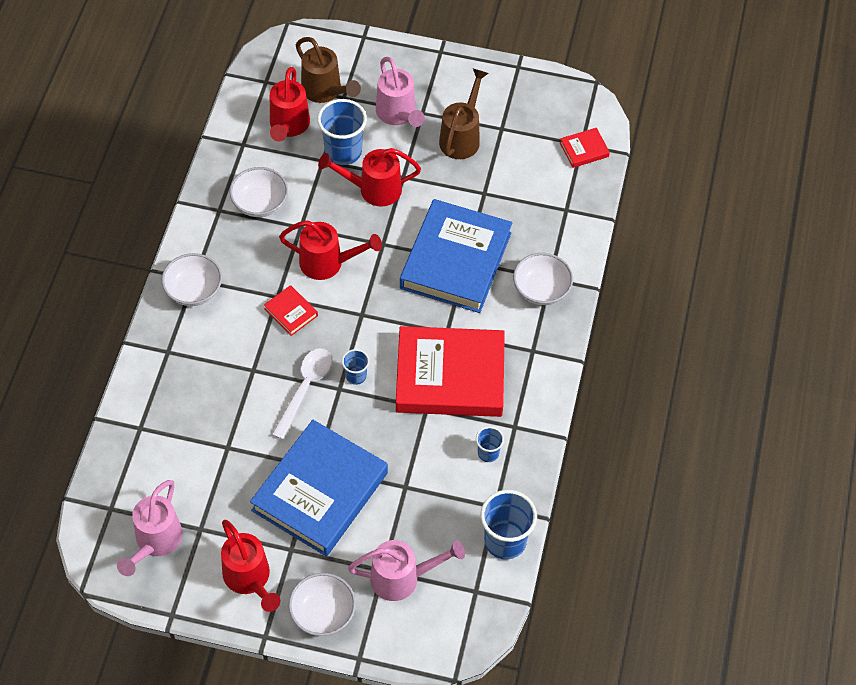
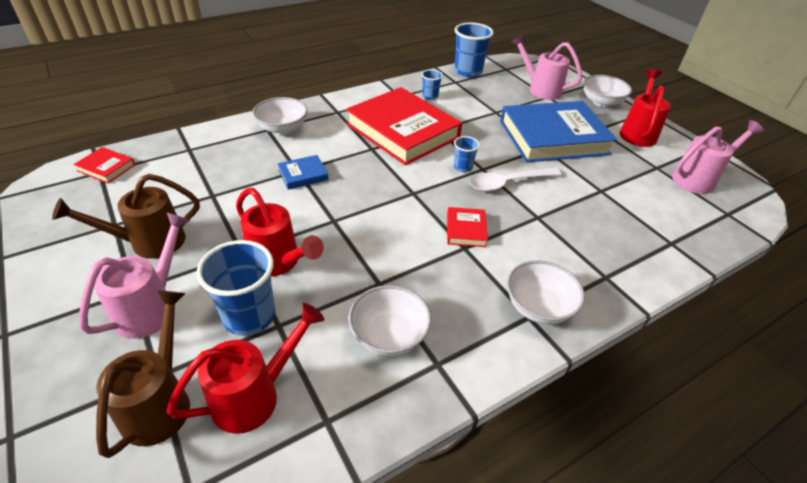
camera: 135 degrees left, 15 degrees down
red watering can [279,220,382,280] -> none
blue book [400,199,512,313] -> blue book [278,155,329,190], size x0.41

